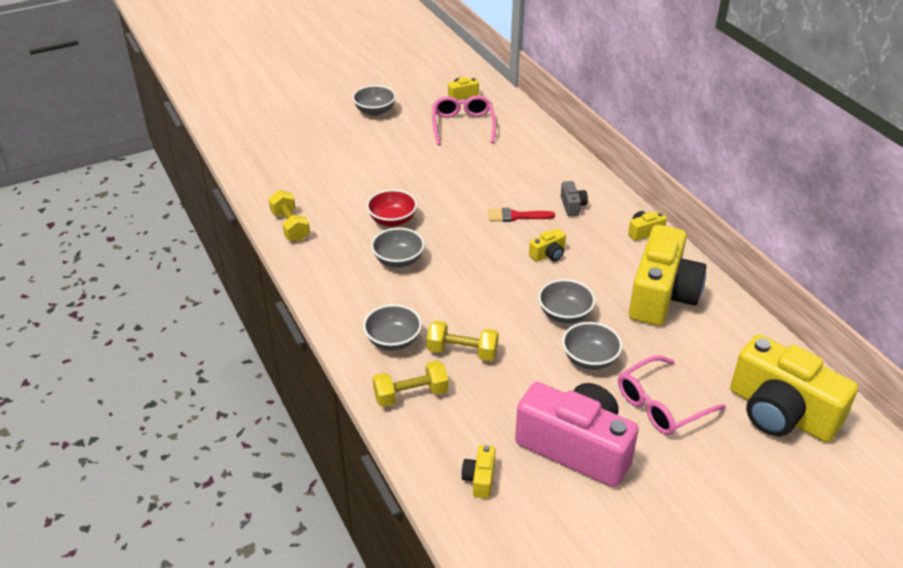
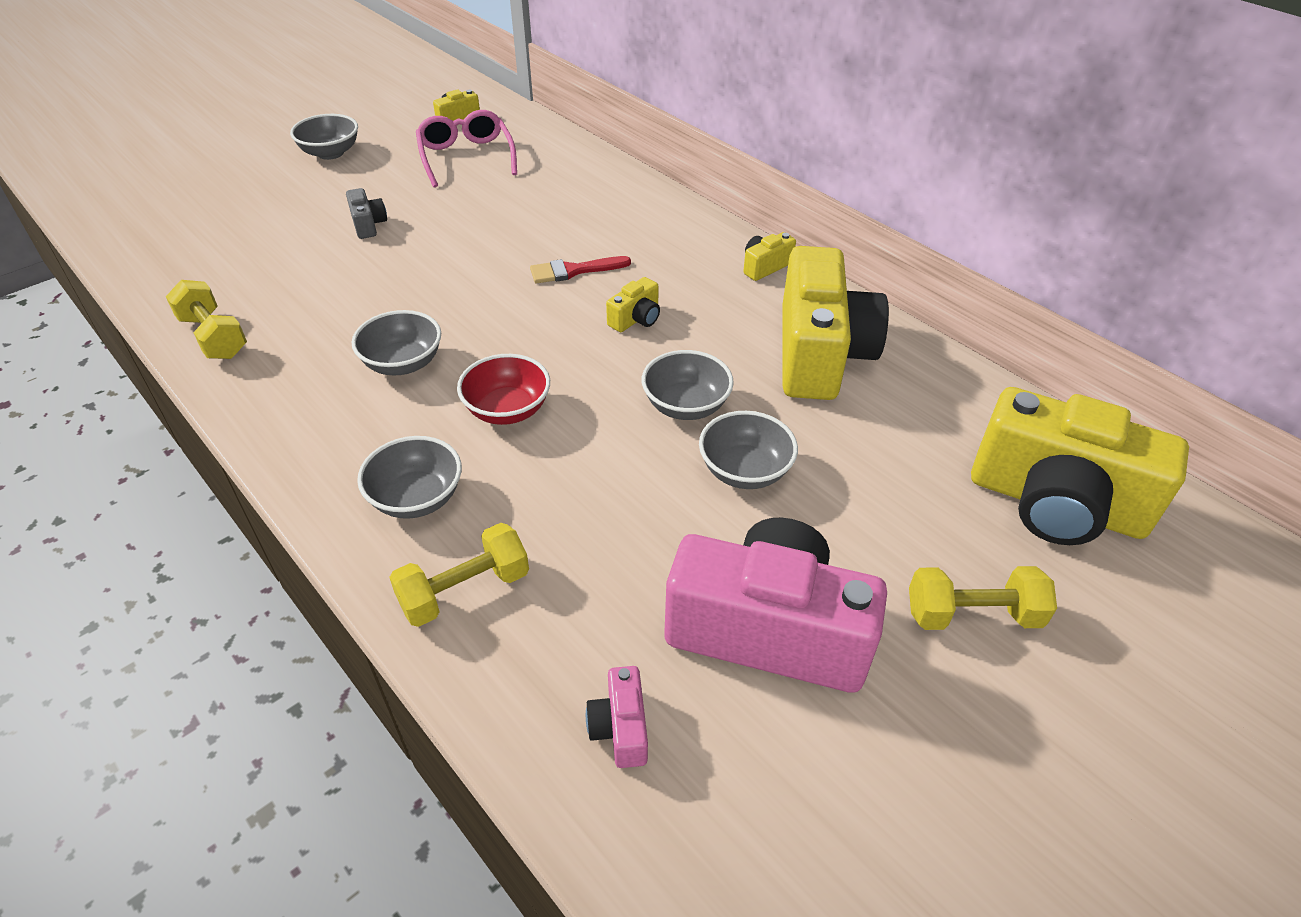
camera: 15 degrees left, 5 degrees up
red bowl [366,189,417,227] -> red bowl moved to [457,354,550,425]
yellow dumbbell [427,321,499,361] -> yellow dumbbell moved to [909,566,1057,630]
yellow camera [461,445,496,498] -> pink camera [586,666,648,768]
grey camera [561,181,588,216] -> grey camera moved to [346,188,387,239]
pink glasses [618,355,726,435] -> none

